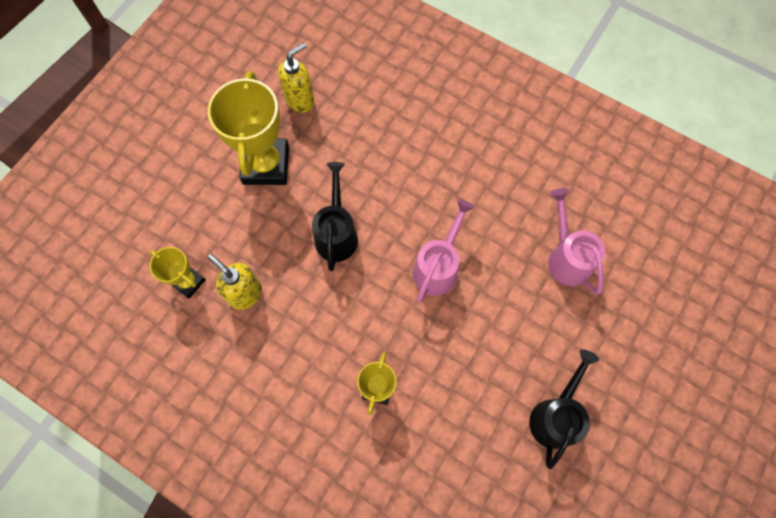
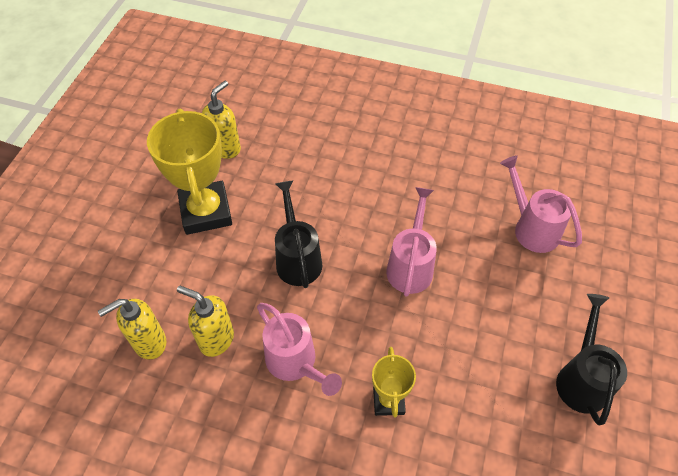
camera: 15 degrees left, 15 degrees down
yellow trophy [149,247,206,299] -> yellow soap dispenser [98,299,166,360]
none -> pink watering can [257,303,342,396]

